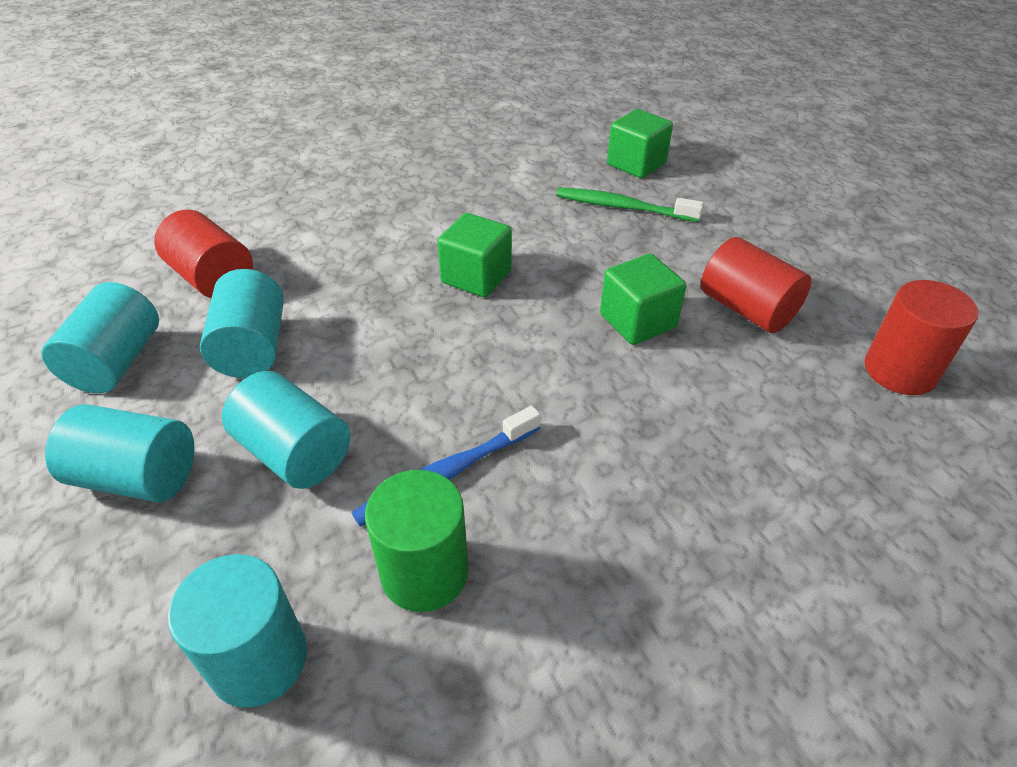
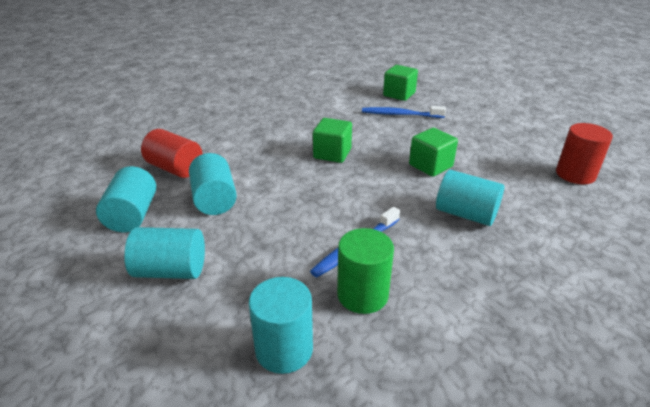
camera: 10 degrees left, 10 degrees down
turquoise cylinder [222,371,350,489] -> turquoise cylinder moved to [436,170,504,226]
green toothbrush [556,187,704,222] -> blue toothbrush [362,106,446,118]
red cylinder [701,237,812,333] -> none

